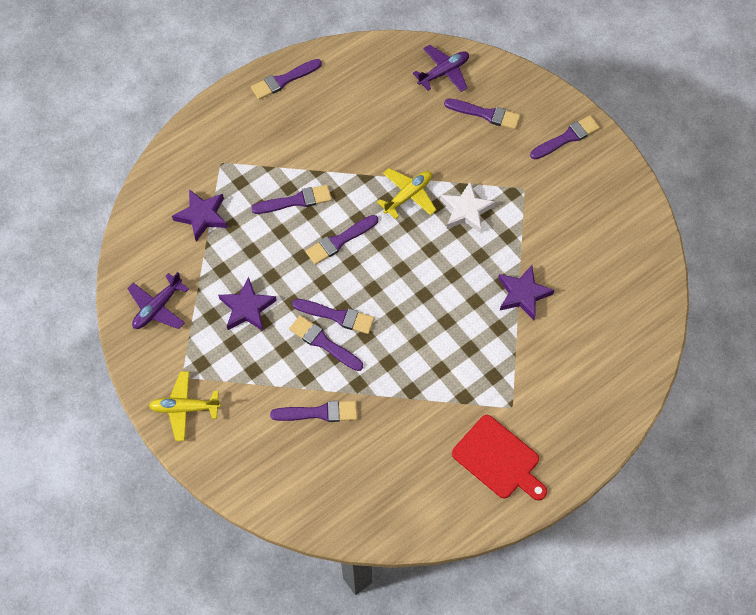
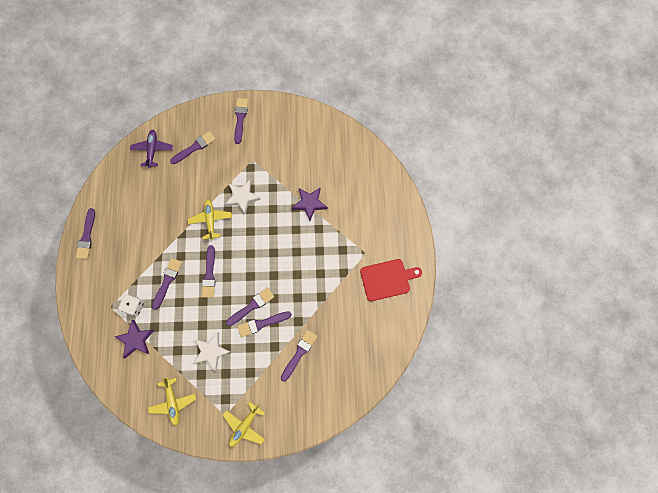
camera: 55 degrees left, 10 degrees up
purple plane [127,272,189,329] -> yellow plane [148,378,196,426]
purple star [218,277,277,331] -> white star [193,332,230,371]
none -> white dice [118,294,144,316]

